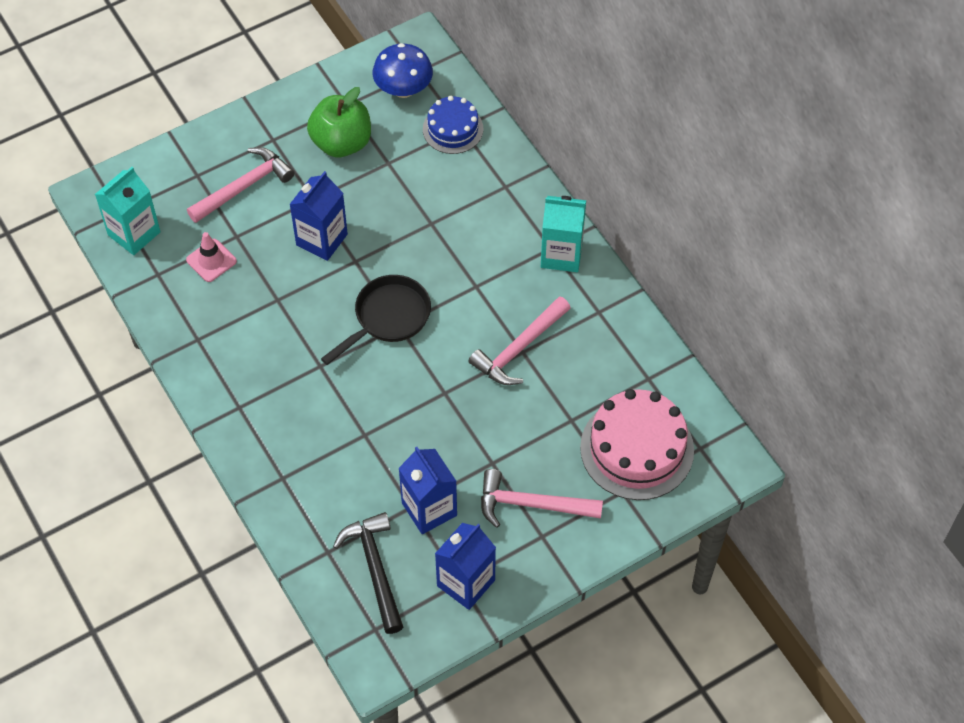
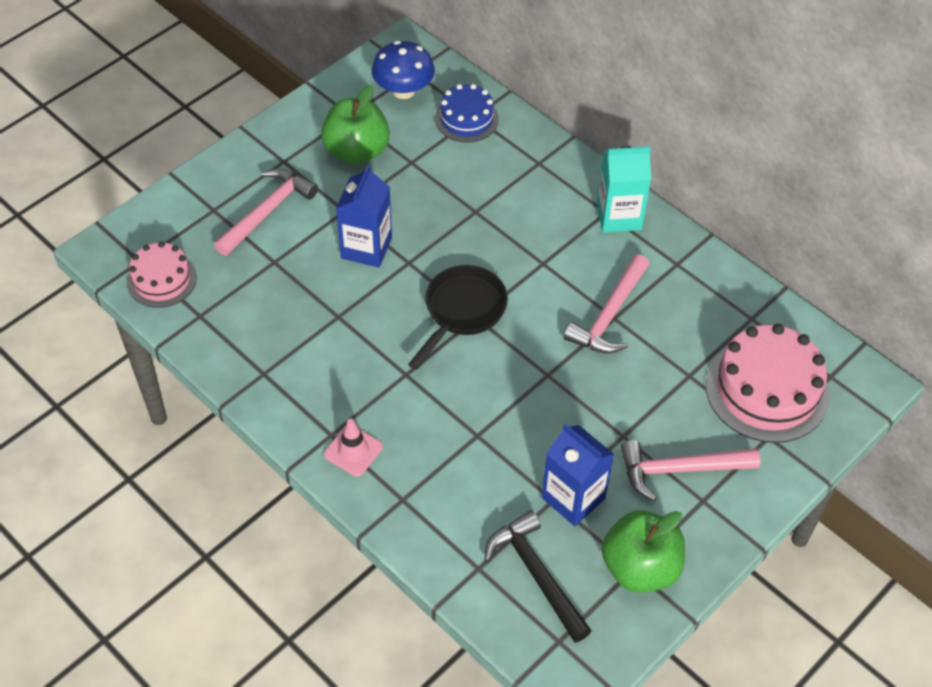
camera: 15 degrees left, 5 degrees down
turquoise carton [95,167,161,255] -> pink cake [127,241,197,308]
pink traffic cone [186,232,237,282] -> pink traffic cone moved to [324,419,383,477]
blue carton [435,523,496,610] -> green apple [602,510,685,593]

